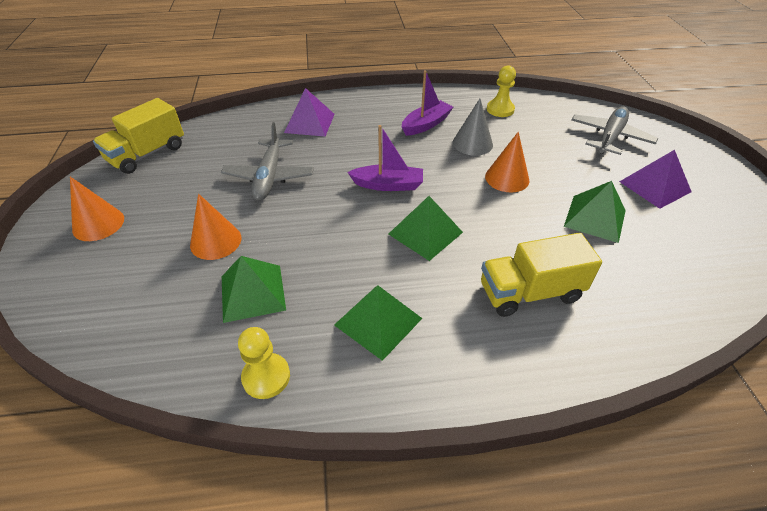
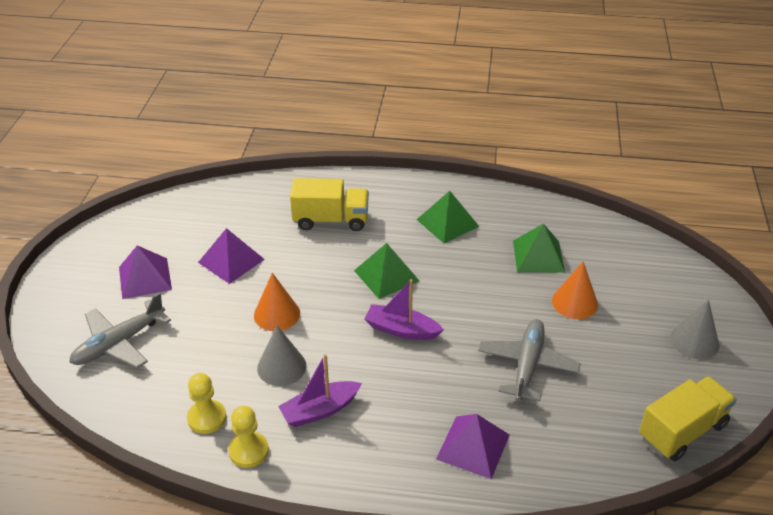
camera: 165 degrees left, 5 degrees down
orange cone [70,177,124,241] -> grey cone [670,299,719,359]
yellow pawn [238,327,290,399] -> yellow pawn moved to [228,406,269,468]
green pyramid [564,181,626,243] -> purple pyramid [198,228,265,284]

